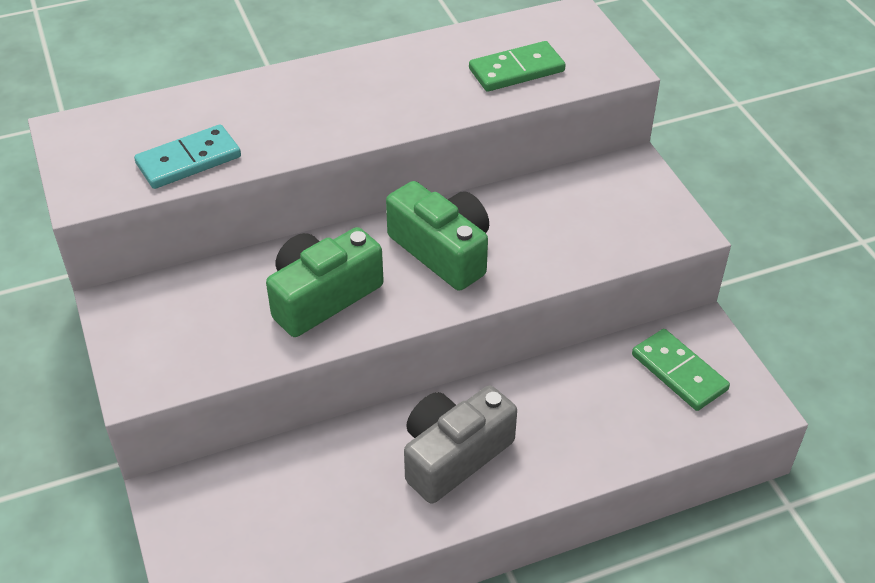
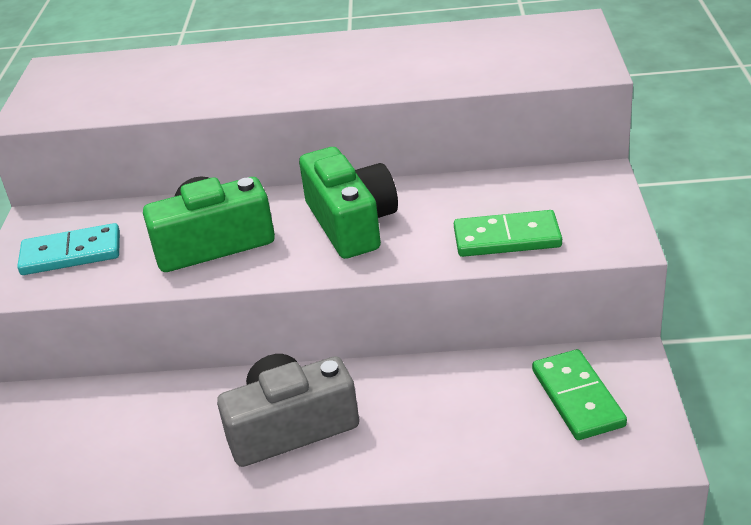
camera: 25 degrees right, 10 degrees down
turquoise domino [134,124,241,189] -> turquoise domino moved to [17,223,120,275]
green domino [469,41,565,92] -> green domino moved to [454,210,562,257]

